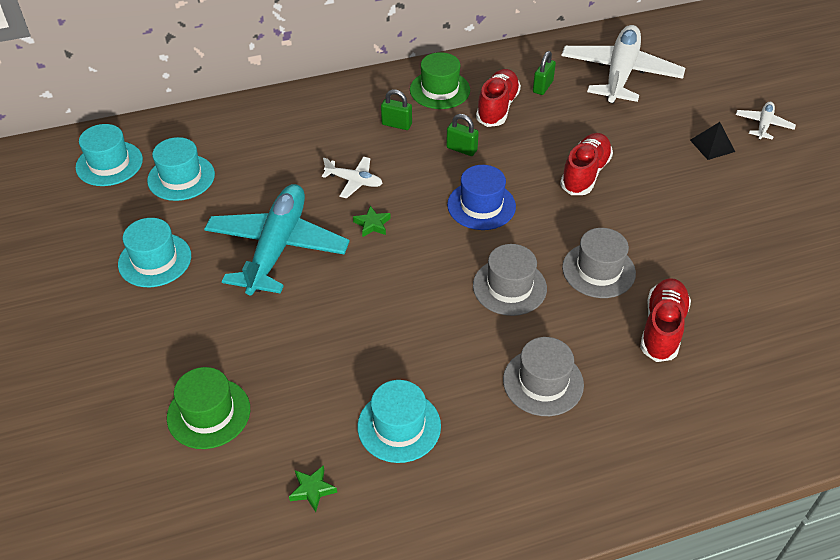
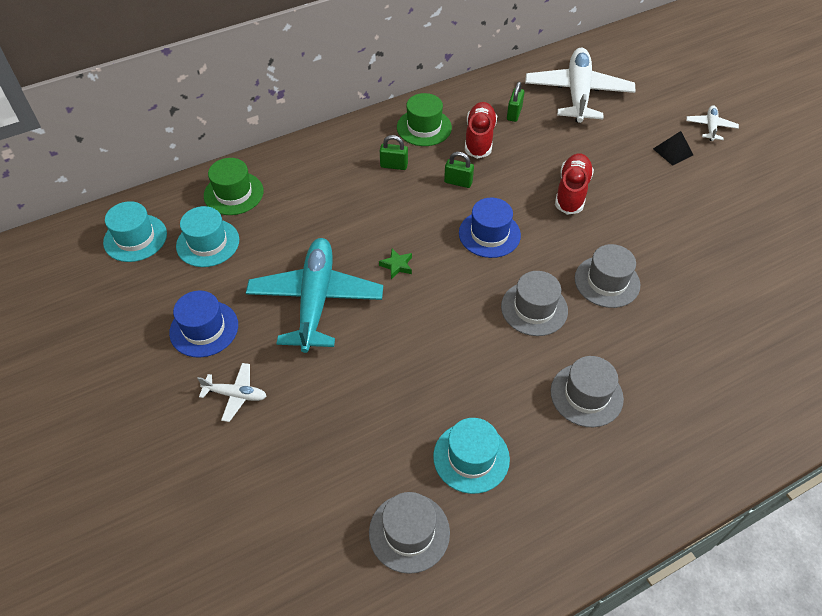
camera: 10 degrees left, 5 degrees up
turquoise hat [118,218,191,287] -> blue hat [169,291,238,358]
green hat [167,367,250,449] -> green hat moved to [204,158,264,215]
green star [289,465,337,512] -> grey hat [369,492,450,574]
white plane [322,157,383,199] -> white plane moved to [197,363,266,422]
red shoe [640,278,691,362] -> none

